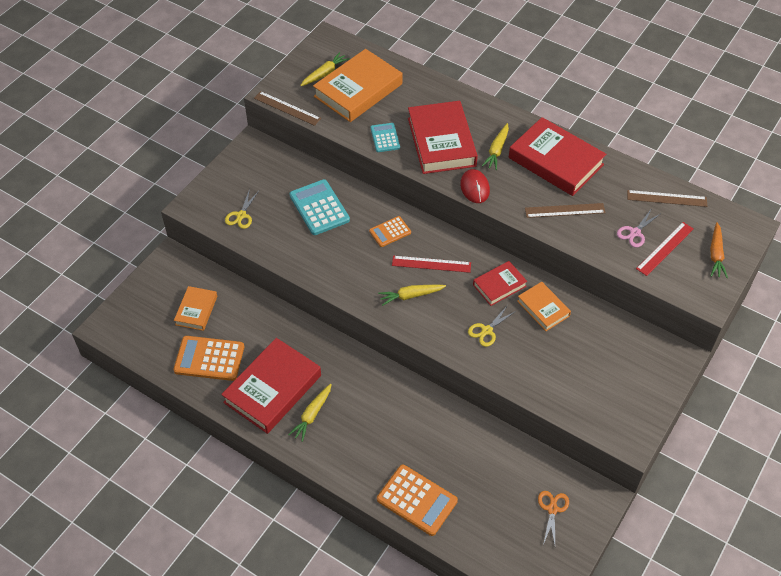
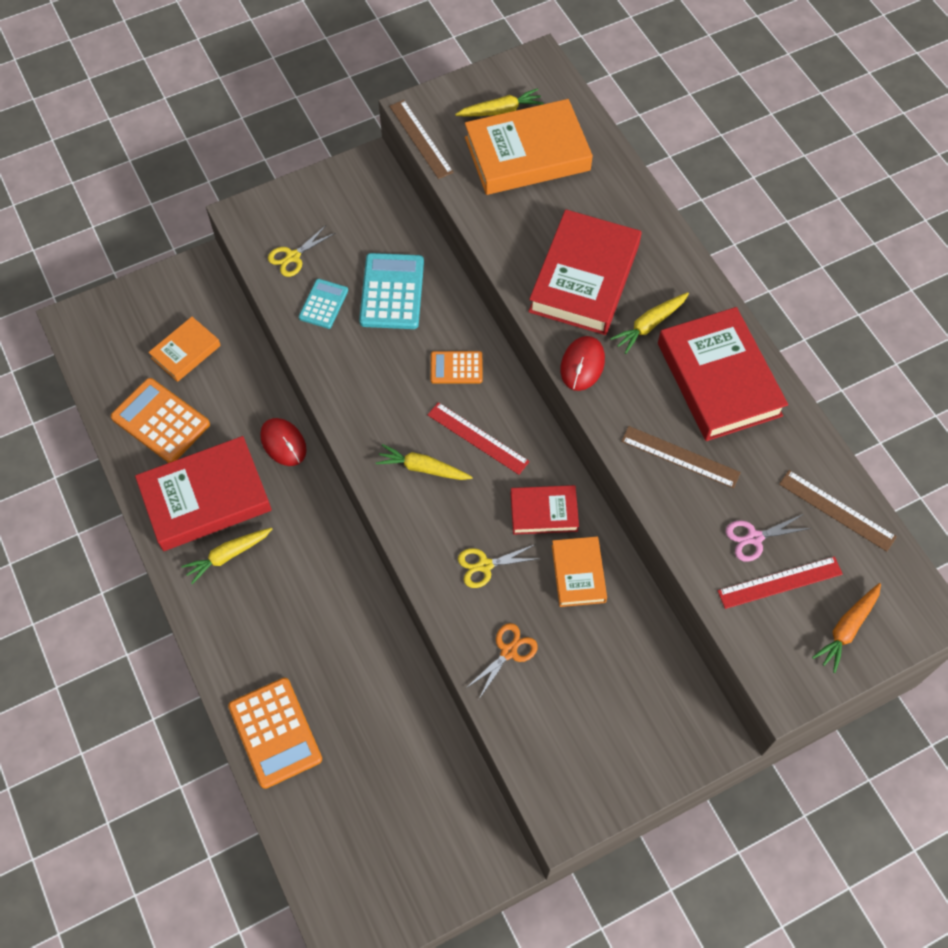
camera: 30 degrees right, 10 degrees up
turquoise calculator [371,123,400,152] -> turquoise calculator moved to [299,279,348,329]
orange scissors [538,491,569,545] -> orange scissors moved to [465,623,538,699]
none -> red mouse [260,418,307,466]

